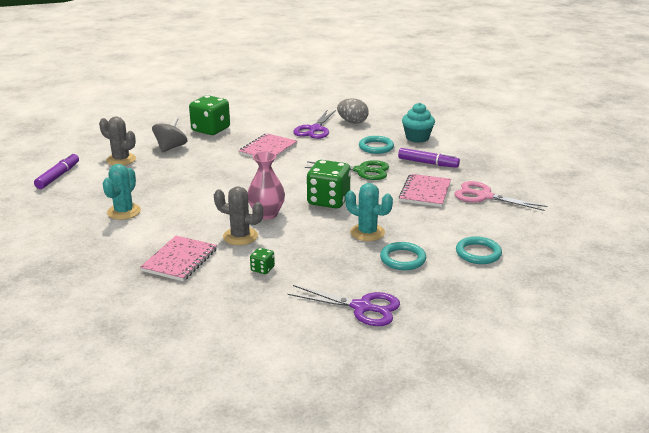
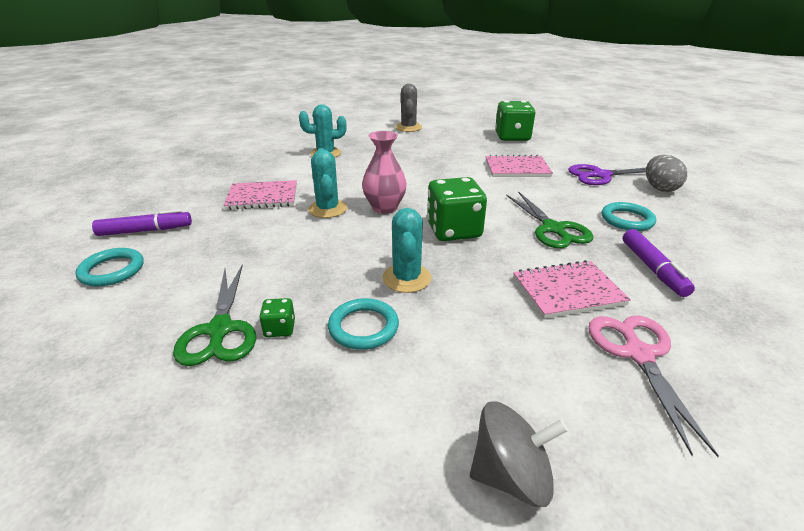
camera: 60 degrees right, 5 degrees up
purple marker [34,153,79,189] -> purple marker moved to [92,209,192,236]
grey spinning top [152,117,188,152] -> grey spinning top moved to [470,401,568,507]
grey cactus [214,186,264,245] -> turquoise cactus [308,148,347,218]
green dice [250,248,275,274] -> green dice moved to [259,298,295,337]
purple scissors [288,285,400,326] -> green scissors [173,265,256,366]
turquoise cupcake [402,103,435,143] -> none
turquoise ring [456,236,502,264] -> turquoise ring moved to [76,248,144,287]

